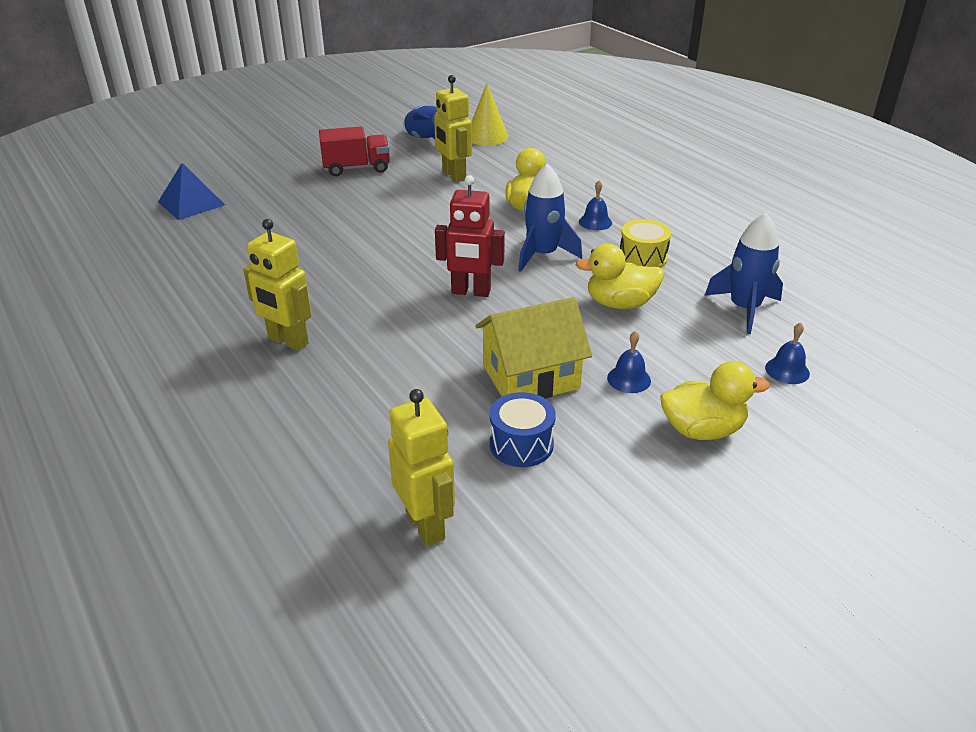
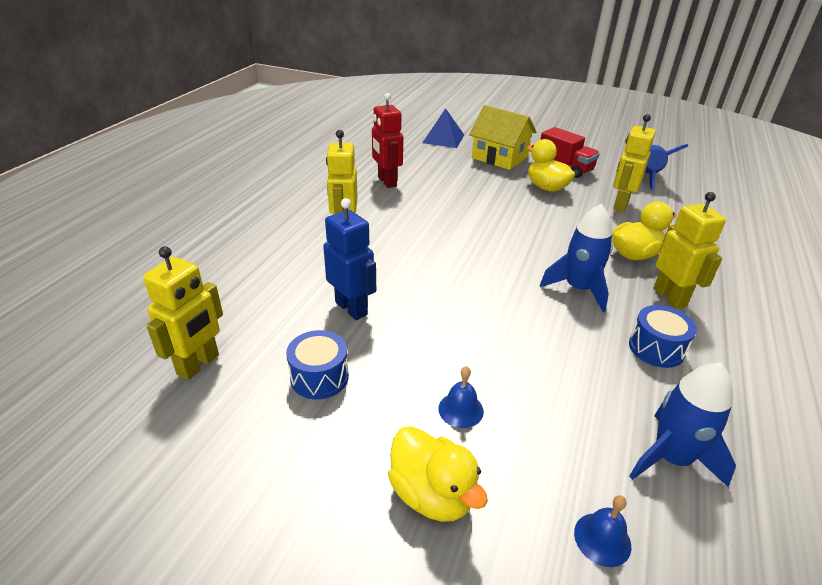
camera: 55 degrees right, 0 degrees up
red robot [435,175,505,297] -> red robot moved to [372,93,403,188]
yellow cone [471,83,508,146] -> none
yellow house [475,297,592,399] -> yellow house moved to [469,105,536,170]
yellow duck [576,244,664,309] -> yellow duck moved to [527,139,575,192]
blue bell [579,180,612,230] -> yellow robot [653,192,726,309]
yellow drum [620,219,671,268] -> blue drum [629,305,697,368]
none -> blue robot [323,198,376,320]

